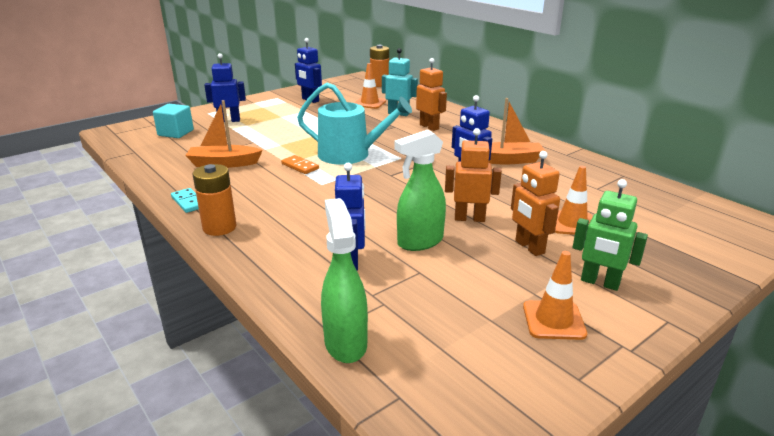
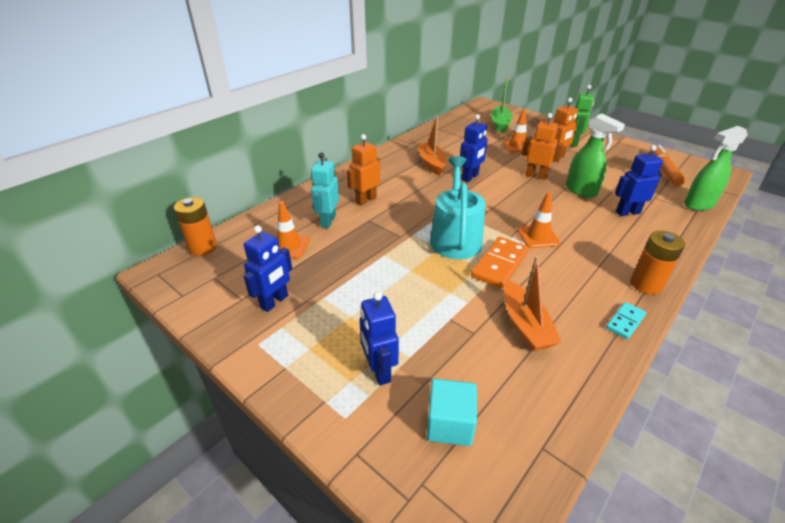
camera: 100 degrees left, 10 degrees up
orange domino [281,155,319,174] -> orange domino [471,237,529,289], size x1.74
orange robot [445,128,502,222] -> orange robot turned 120 degrees clockwise [522,113,564,180]
orange traffic cone [523,251,587,340] -> orange traffic cone moved to [517,192,560,248]
none -> green boat [491,78,512,132]
none -> orange marker [650,145,686,186]

